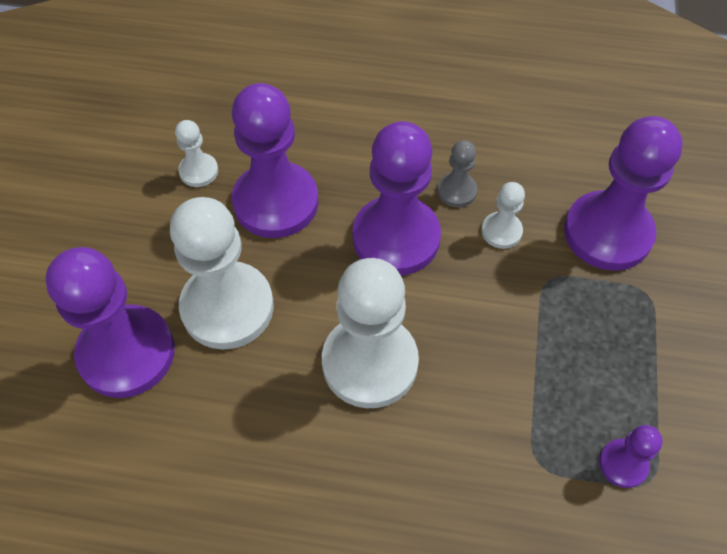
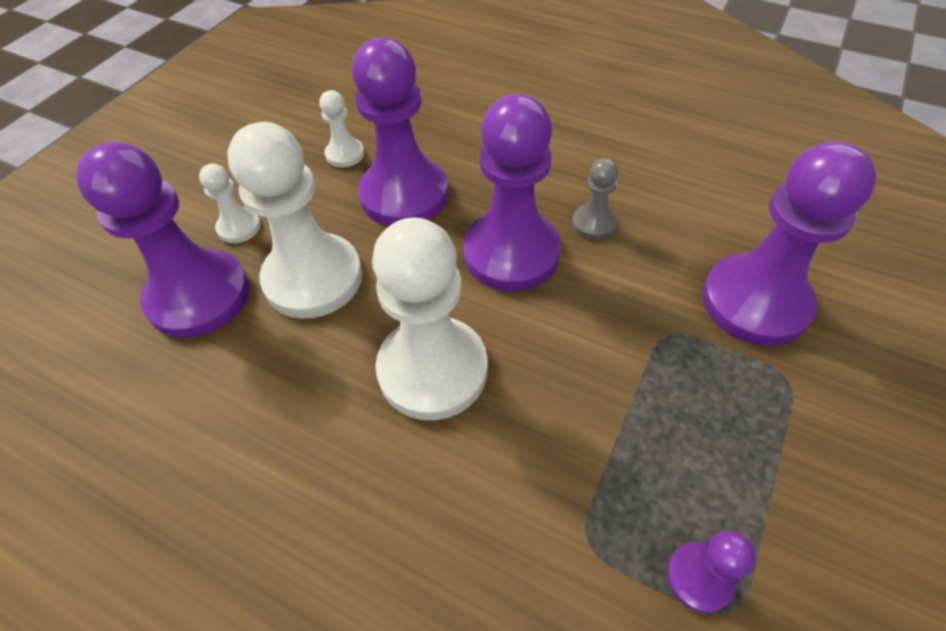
camera: 20 degrees right, 5 degrees down
white pawn [481,182,525,249] -> white pawn moved to [199,164,261,243]

